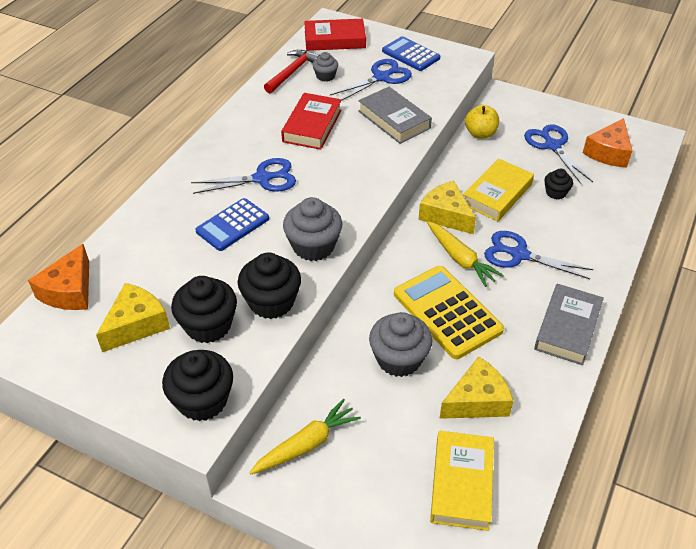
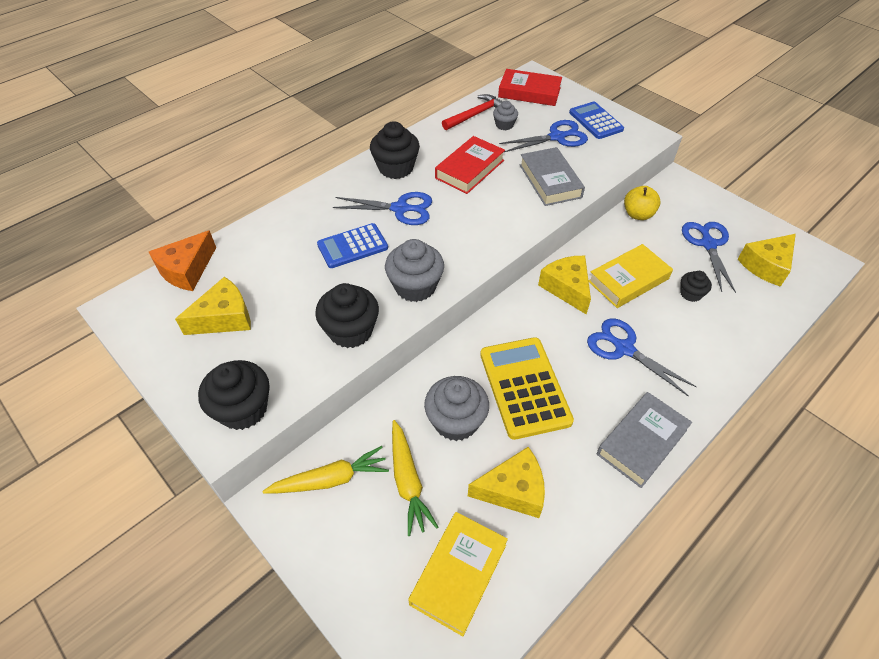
camera: 20 degrees right, 5 degrees up
black cupcake [171,276,237,343] -> black cupcake moved to [370,122,420,179]
yellow carrot [427,221,504,287] -> yellow carrot moved to [392,420,438,536]
orange cheese [583,118,632,168] -> yellow cheese [737,234,796,287]

